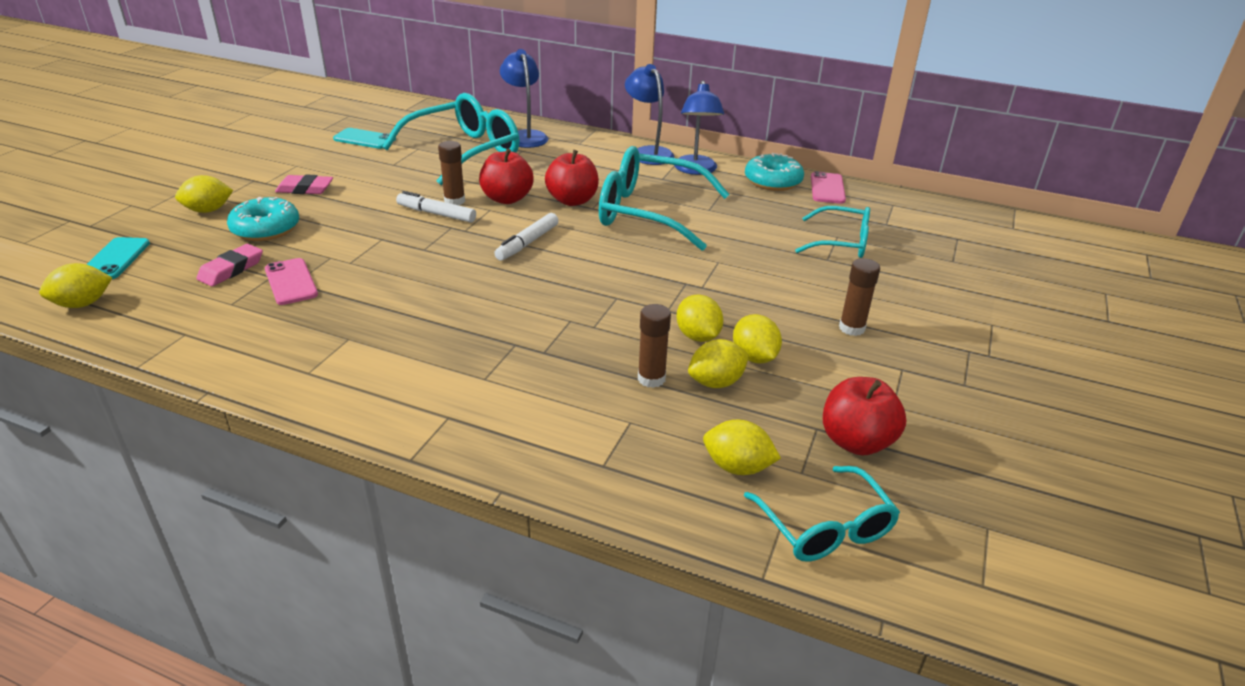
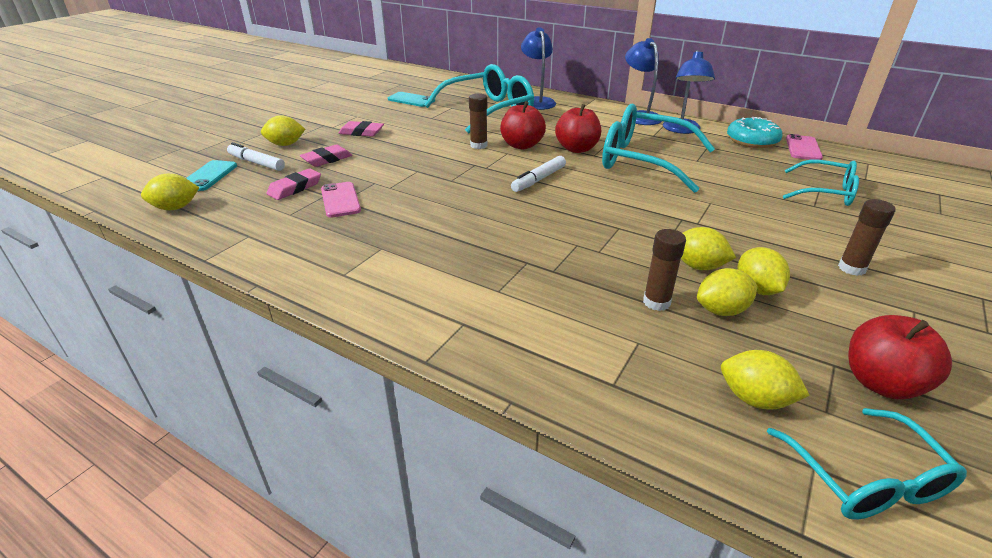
camera: 10 degrees right, 0 degrees up
turquoise donut [227,197,299,241] -> pink eraser [300,144,352,167]
white marker [396,191,476,223] -> white marker moved to [227,142,285,171]
yellow lemon [677,294,724,342] -> yellow lemon turned 45 degrees counterclockwise [681,227,736,270]

